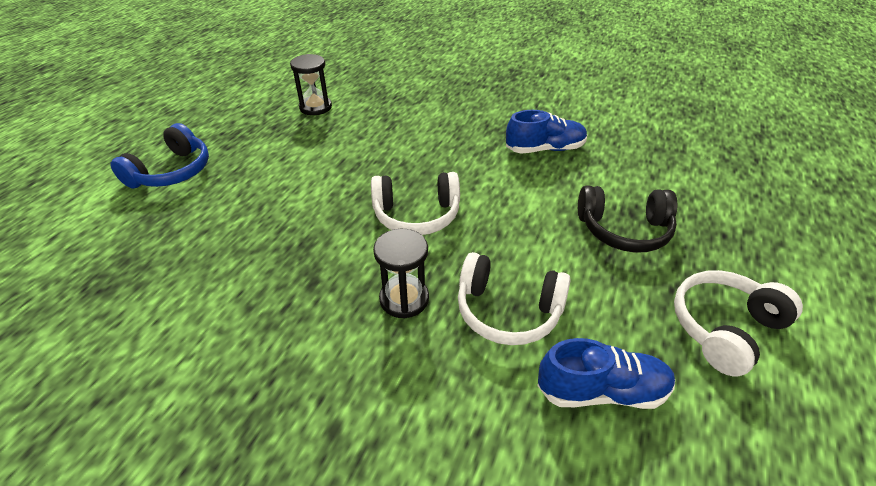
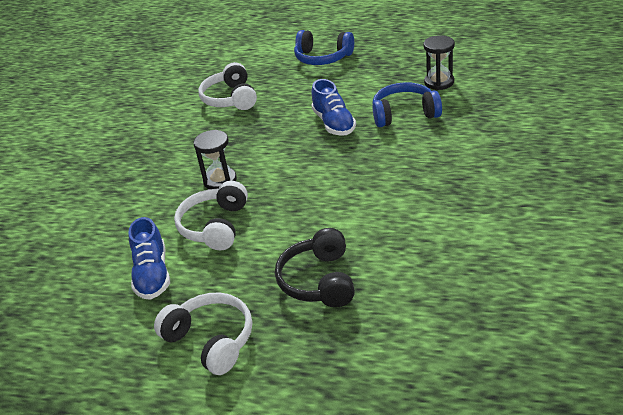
camera: 85 degrees right, 5 degrees down
white headphones [371,172,460,235] -> white headphones moved to [198,62,257,110]
blue shoe [506,110,587,154] -> blue shoe moved to [311,79,356,136]
none -> blue headphones [373,82,442,127]

